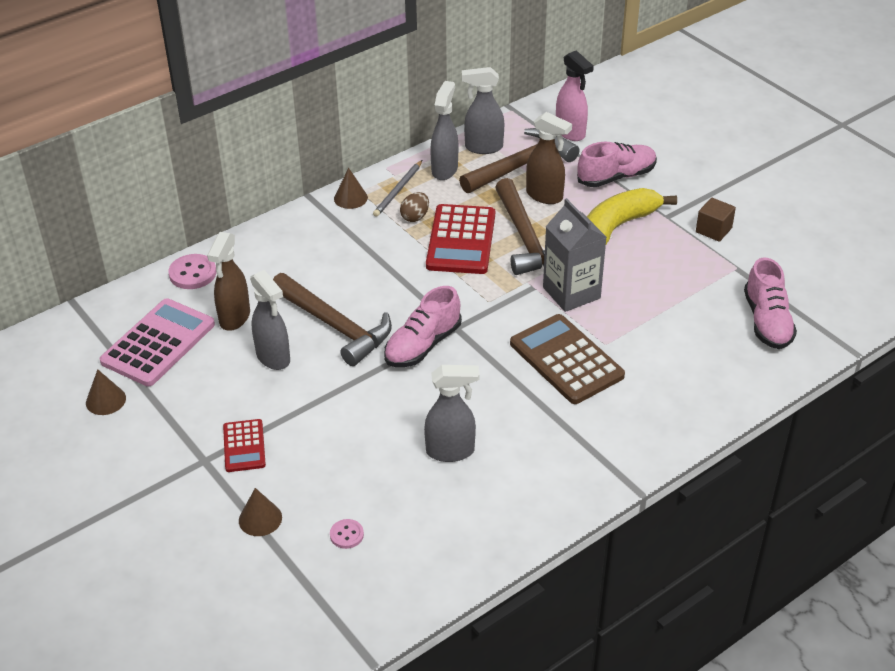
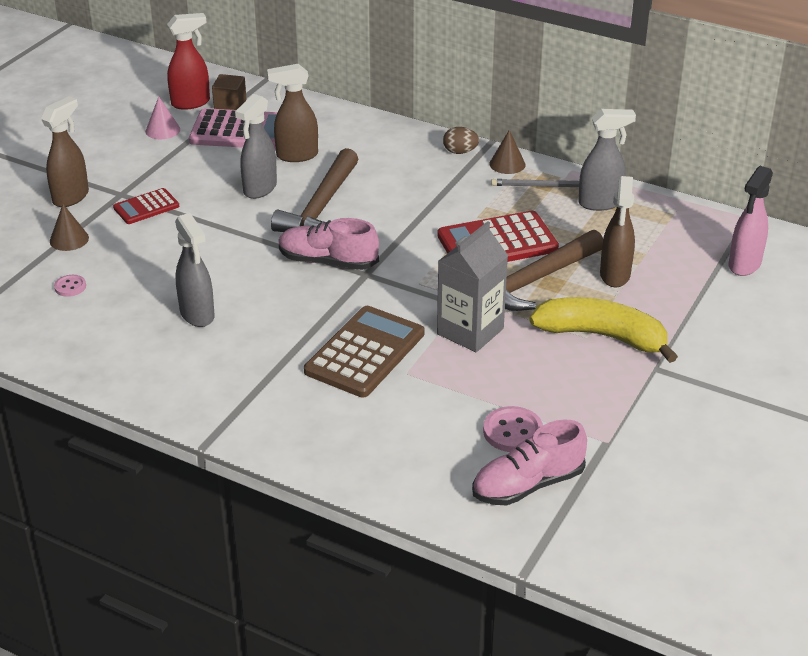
camera: 65 degrees right, 5 degrees down
brown cone [86,369,126,415] -> pink cone [145,97,180,139]
pink button [168,254,216,289] -> pink button moved to [483,406,543,452]
brown egg [400,192,429,222] -> brown egg moved to [443,127,479,154]
brown hammer [459,128,580,193] -> none
grey spray bottle [462,67,504,154] -> none
pink shoe [577,142,657,187] -> none
brown cube [696,198,736,242] -> brown cube moved to [212,74,246,110]
none -> brown spray bottle [41,96,89,207]
none -> red spray bottle [167,13,210,110]

